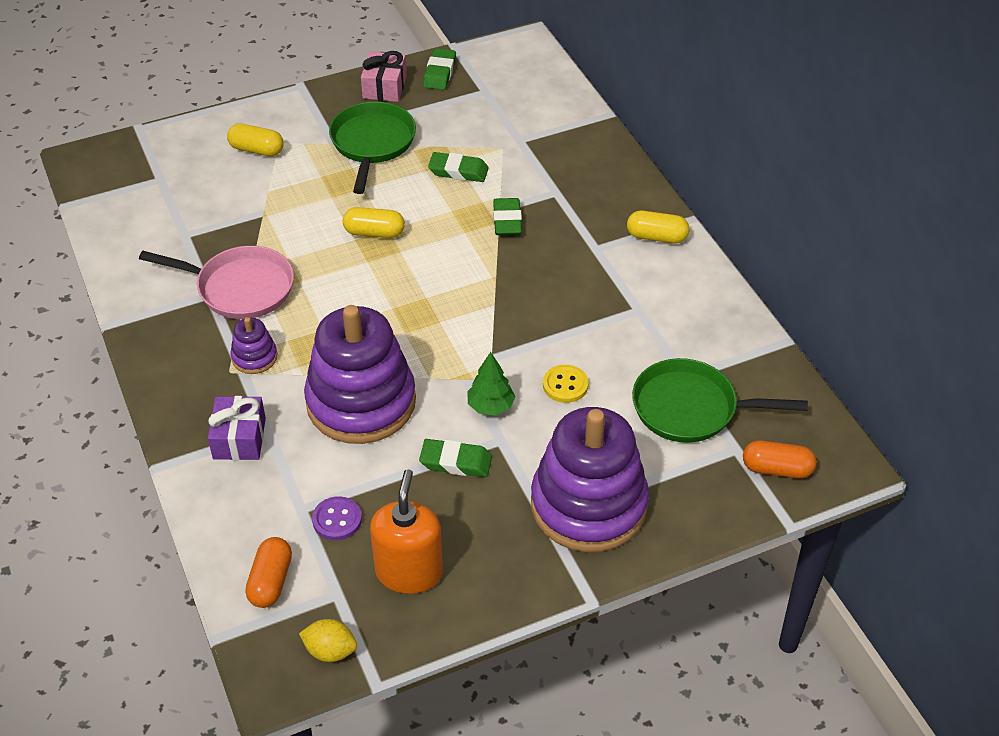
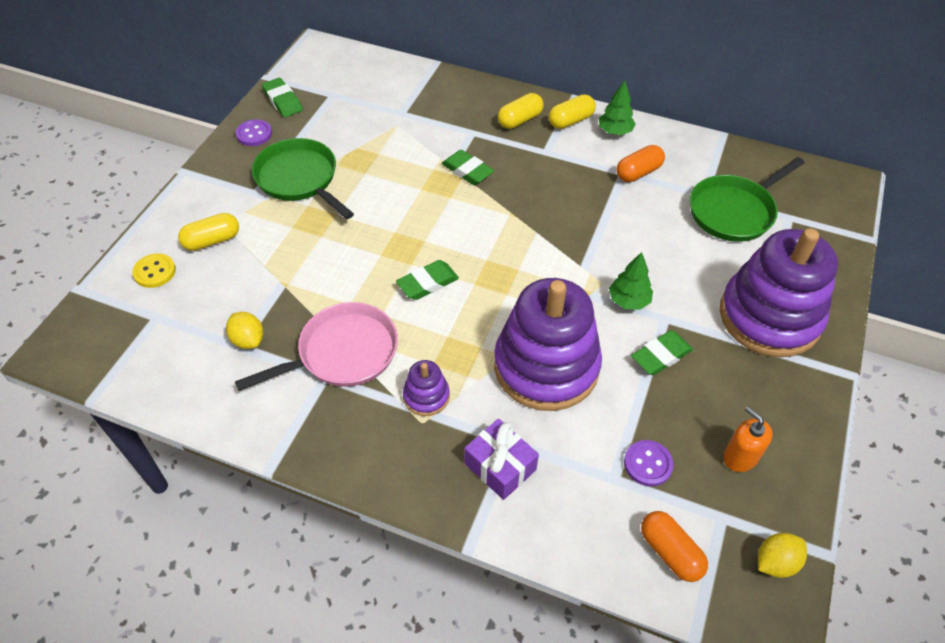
camera: 45 degrees left, 5 degrees up
yellow capsule [343,207,405,238] -> yellow capsule moved to [498,93,543,129]
pink gift [361,51,407,102] -> purple button [236,119,272,146]
orange soap dispenser [370,469,443,594] -> orange soap dispenser [723,406,773,472], size x0.62
green eraser [428,152,489,182] -> green eraser moved to [396,260,459,300]
yellow button [543,365,588,403] -> yellow button moved to [132,253,176,288]
orange capsule [743,440,816,478] -> orange capsule moved to [616,145,665,182]
none -> yellow lemon [226,312,263,349]
none -> green tree [599,80,636,135]

